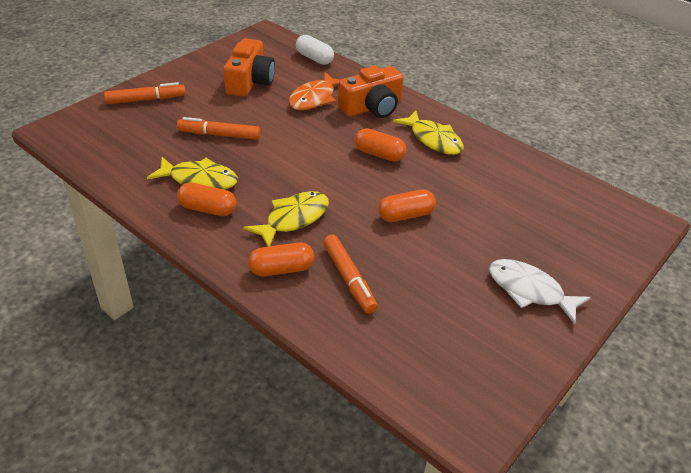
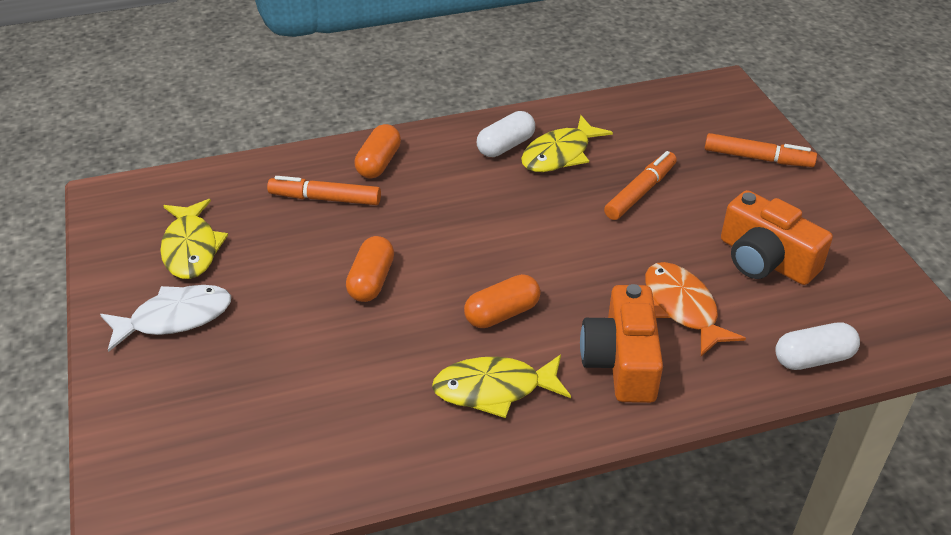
camera: 125 degrees right, 0 degrees up
orange marker [104,82,186,104] -> orange marker turned 90 degrees counterclockwise [705,133,817,167]
orange capsule [177,182,236,216] -> white capsule [477,111,535,157]
yellow fish [243,191,329,247] -> yellow fish moved to [160,199,228,279]

